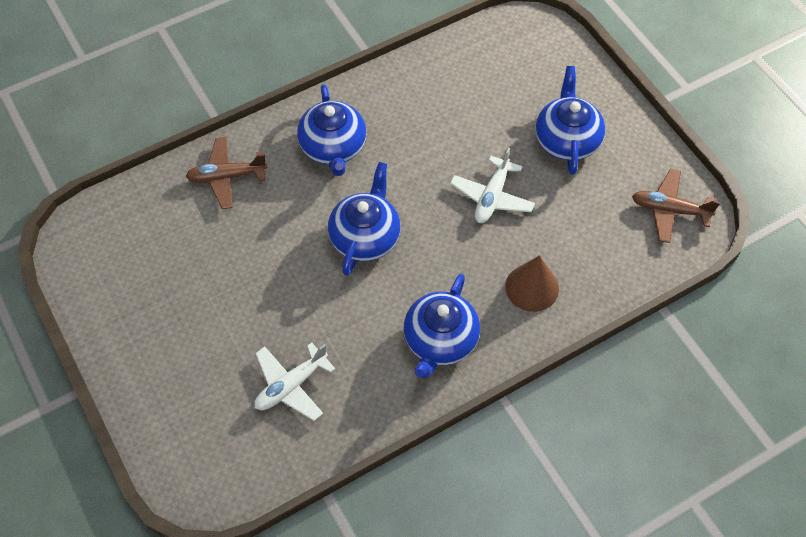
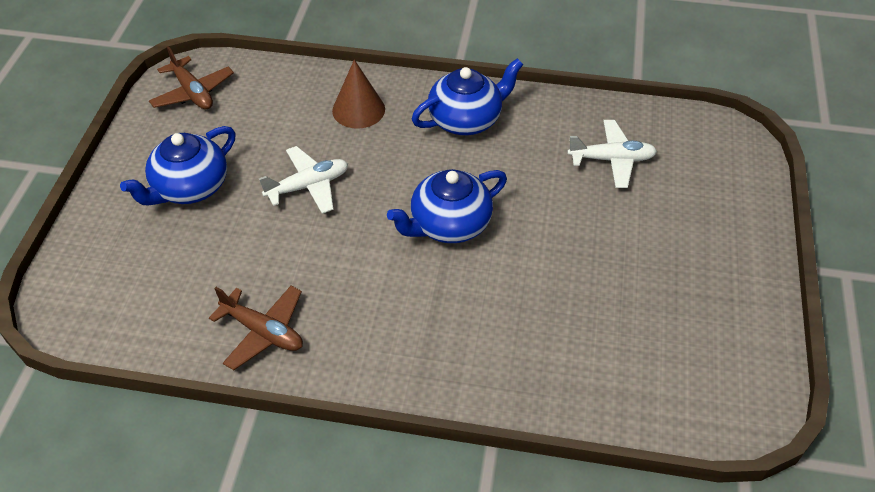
camera: 140 degrees left, 10 degrees down
brown plane [186,137,267,209] -> brown plane moved to [209,286,303,370]
blue teapot [297,84,366,176] -> none

